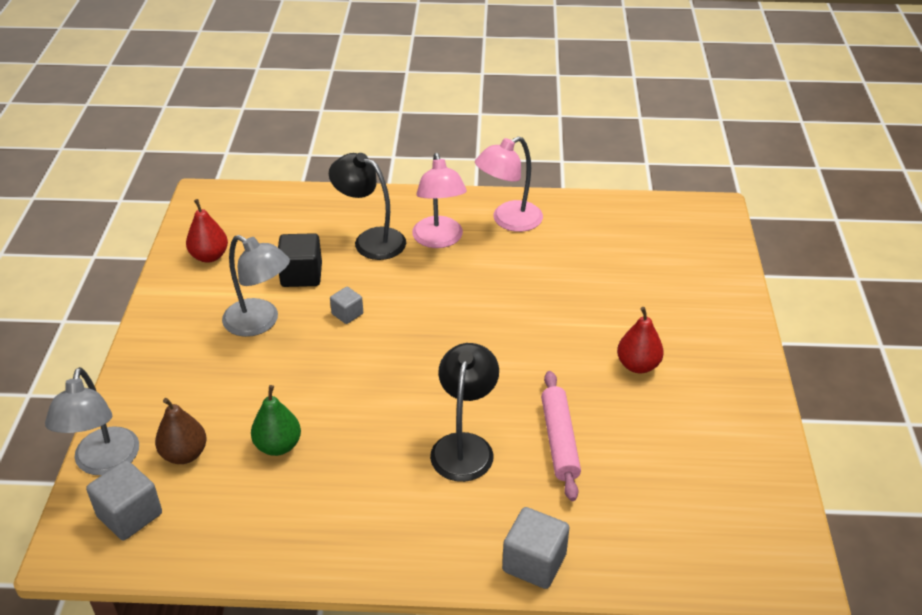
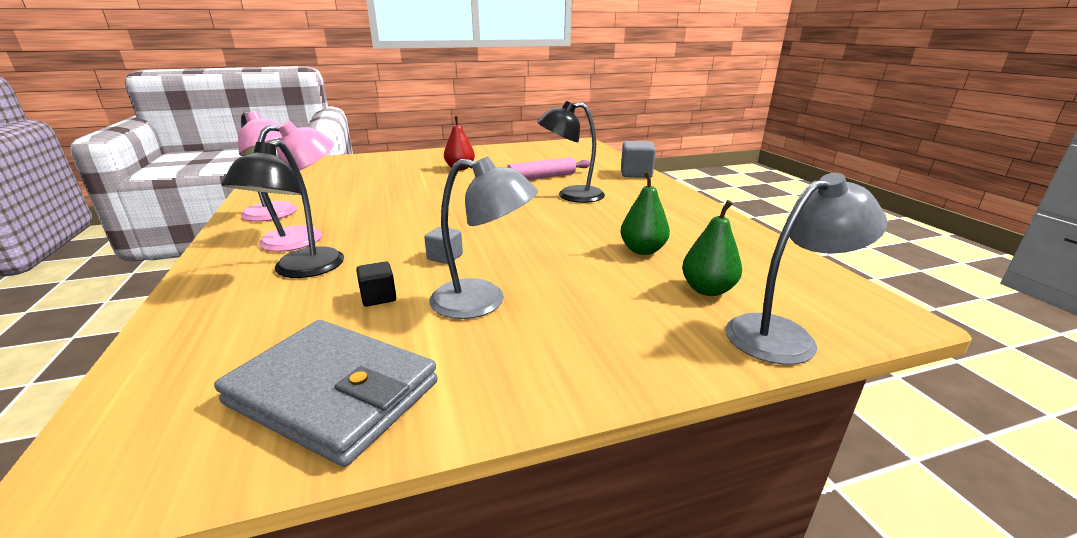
camera: 110 degrees left, 15 degrees down
grey cube [86,460,162,540] -> none
brown pear [155,398,207,464] -> green pear [682,200,742,296]
red pear [186,199,228,263] -> grey wallet [214,320,438,467]
grey lamp [222,235,290,337] -> grey lamp turned 90 degrees clockwise [429,156,538,319]
black cube [278,233,322,287] -> black cube [356,261,396,307], size x0.59

